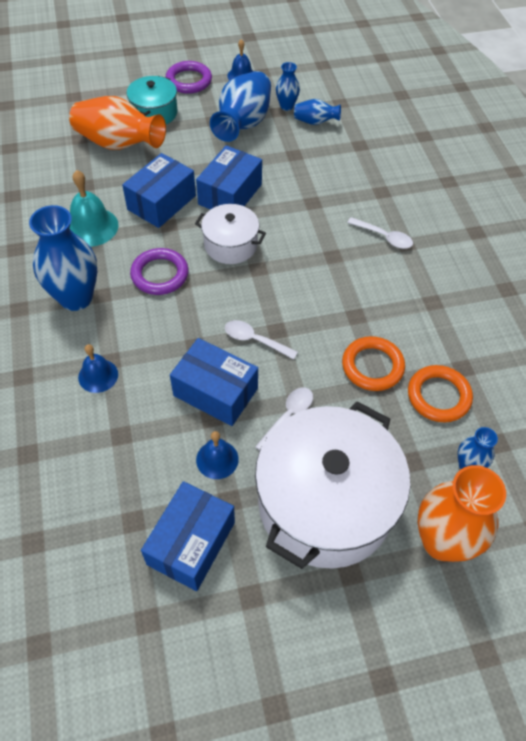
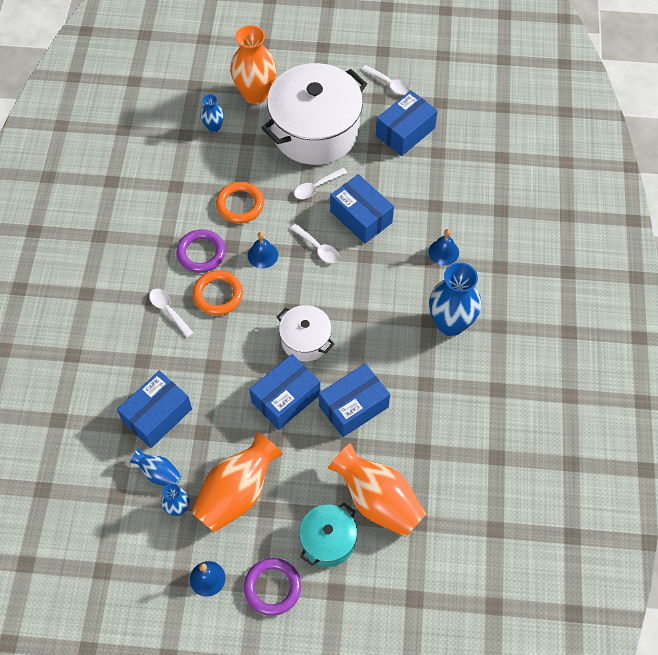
camera: 160 degrees left, 5 degrees up
turquoise bell [69,170,119,247] -> none
purple ring [130,248,189,295] -> purple ring moved to [176,229,226,273]
blue bell [196,431,239,479] -> blue bell moved to [248,232,278,269]
blue vase [210,71,271,142] -> orange vase [191,432,283,533]
orange ring [408,365,473,422] -> orange ring moved to [193,270,243,315]
none -> blue box [117,371,192,448]
none -> white spoon [361,65,411,95]

